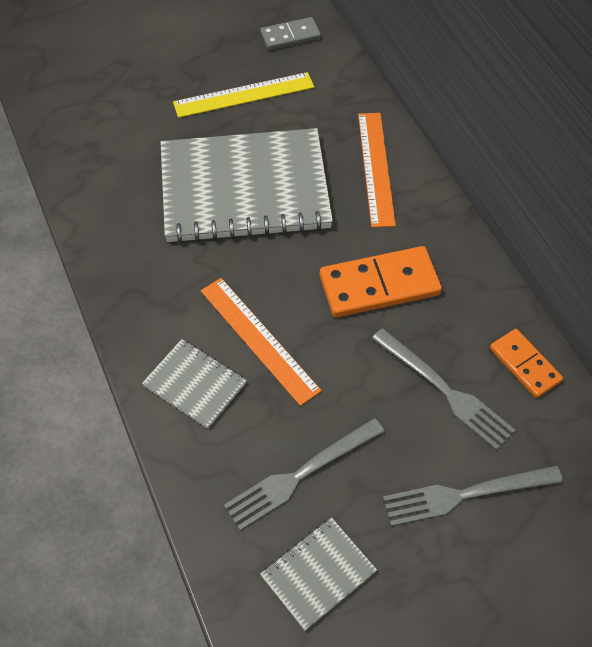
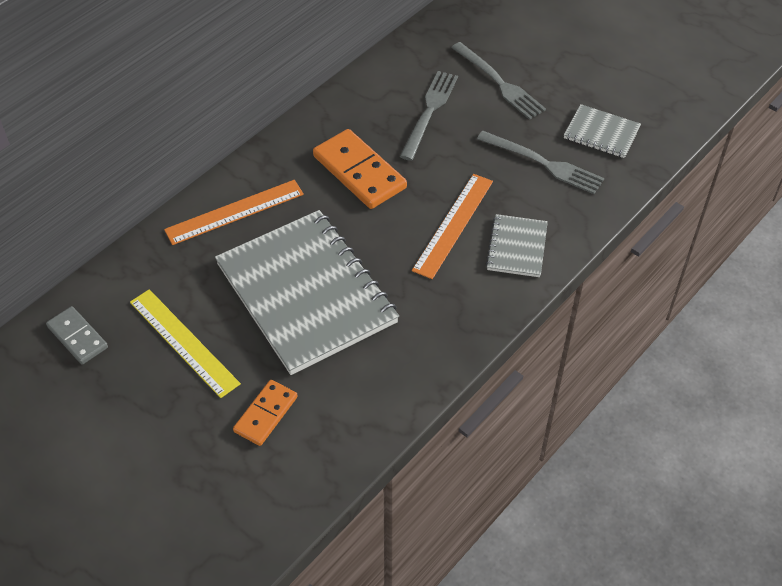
camera: 115 degrees left, 5 degrees down
orange domino [490,329,563,398] -> orange domino moved to [233,380,298,446]

